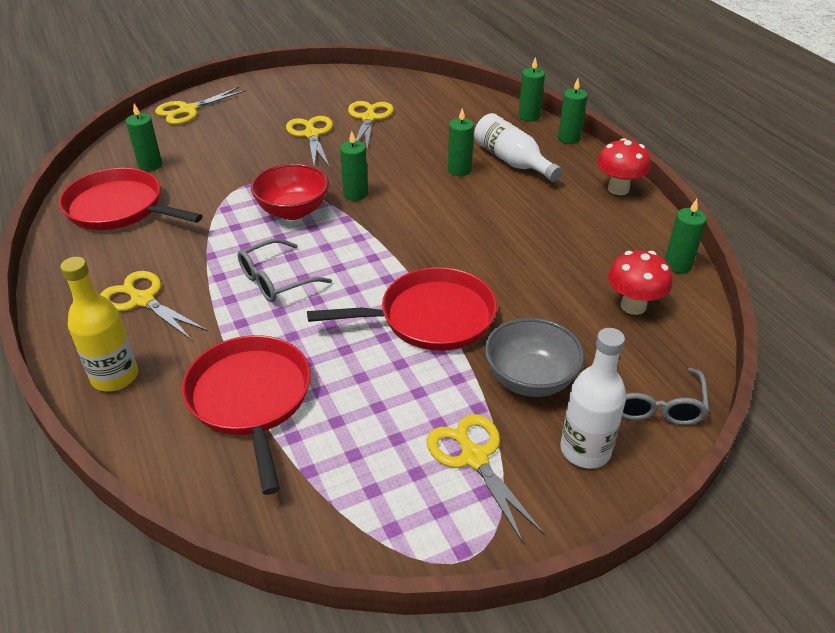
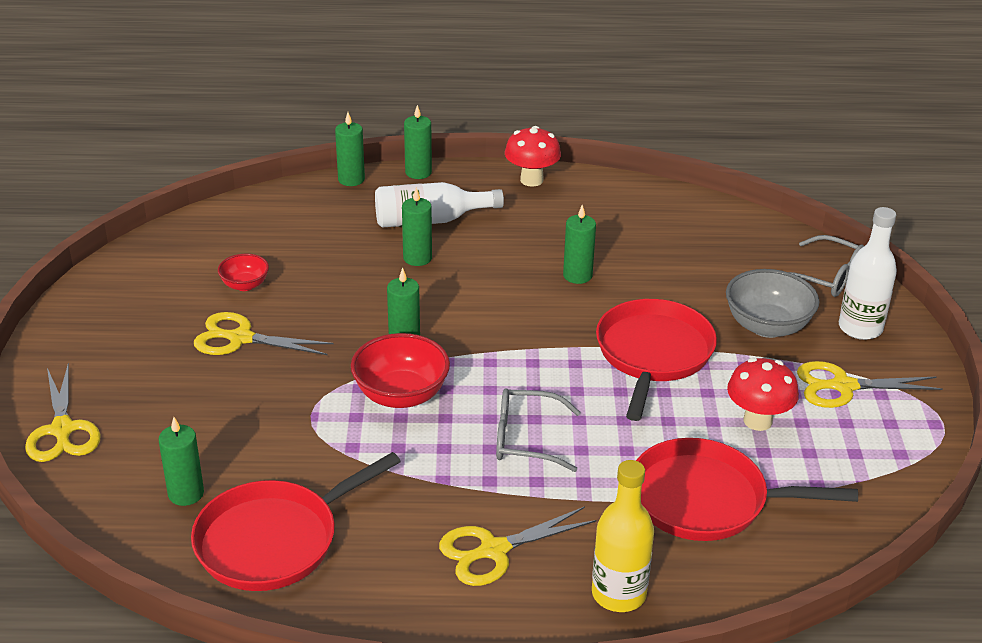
camera: 65 degrees left, 5 degrees down
grey glasses [237,239,332,302] -> grey glasses turned 105 degrees clockwise [496,388,581,472]
yellow scissors [348,101,394,151] -> red bowl [218,254,269,291]
red mushroom [608,250,672,315] -> red mushroom moved to [727,358,799,431]
green candle [665,199,707,273] -> green candle moved to [563,205,596,284]

